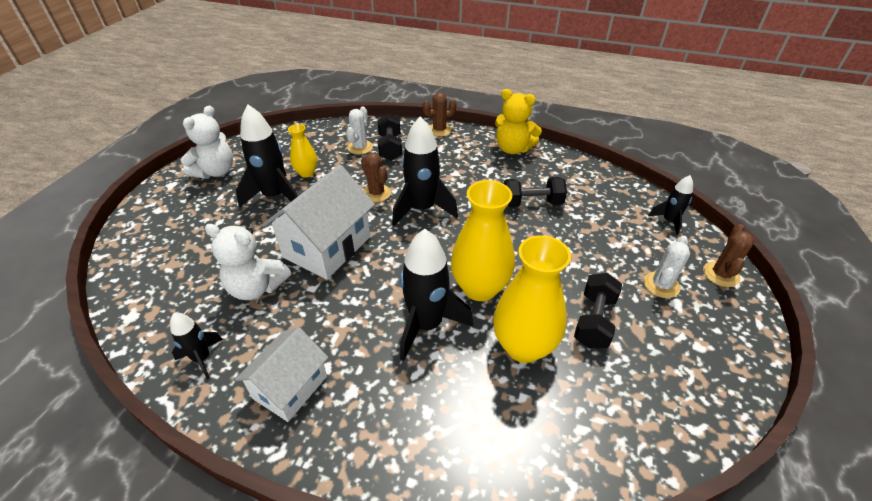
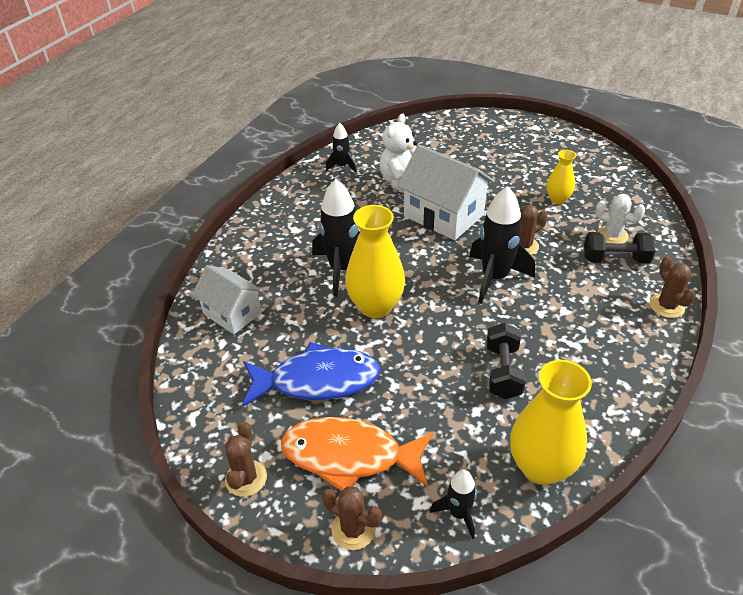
camera: 100 degrees right, 0 degrees up
white teddy bear [181,106,233,179] -> none
white house [235,327,328,422] -> white house moved to [192,265,263,334]
black rocket [236,105,298,208] -> none
yellow vase [493,235,571,363] -> yellow vase moved to [510,360,592,485]
yellow teddy bear [495,89,542,154] -> none
black dumbbell [574,273,622,349] -> blue fish [242,342,381,407]
white cactus [644,236,690,298] -> orange fish [281,417,433,491]
none -> brown cactus [225,422,267,497]

